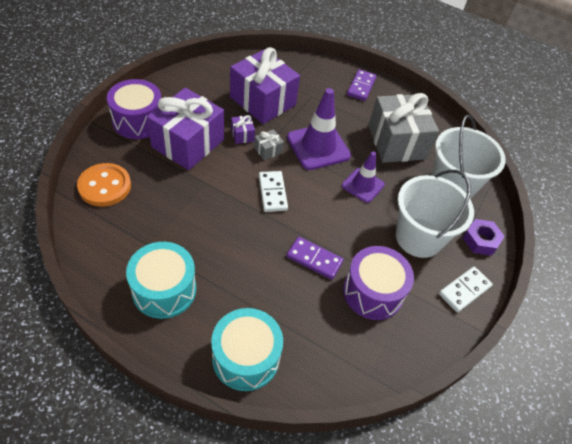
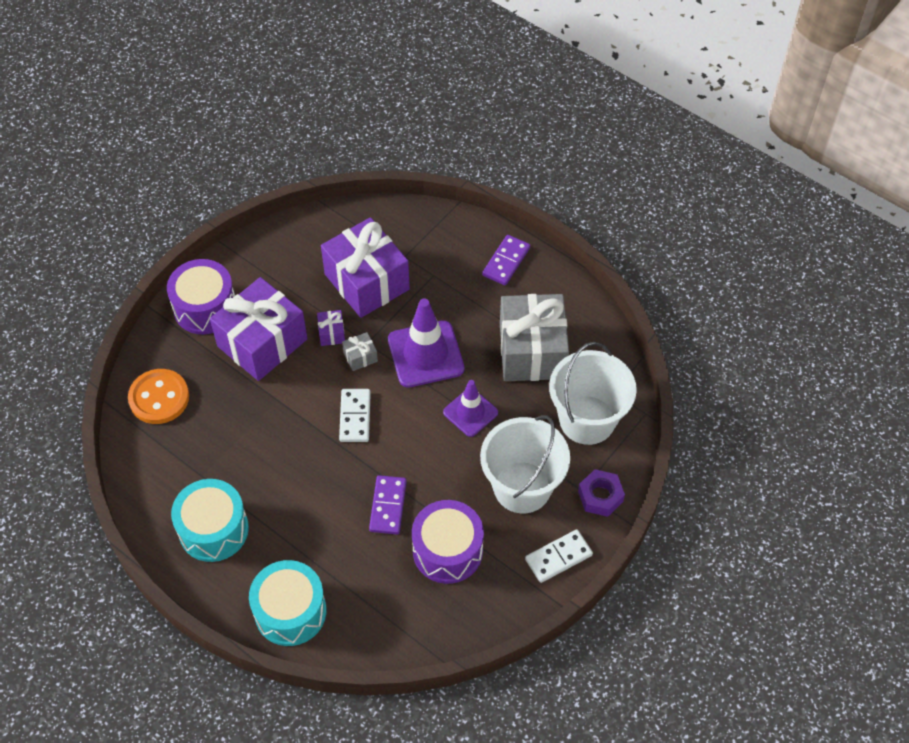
camera: 15 degrees right, 5 degrees up
purple domino [287,237,344,280] -> purple domino turned 60 degrees clockwise [369,475,407,534]

